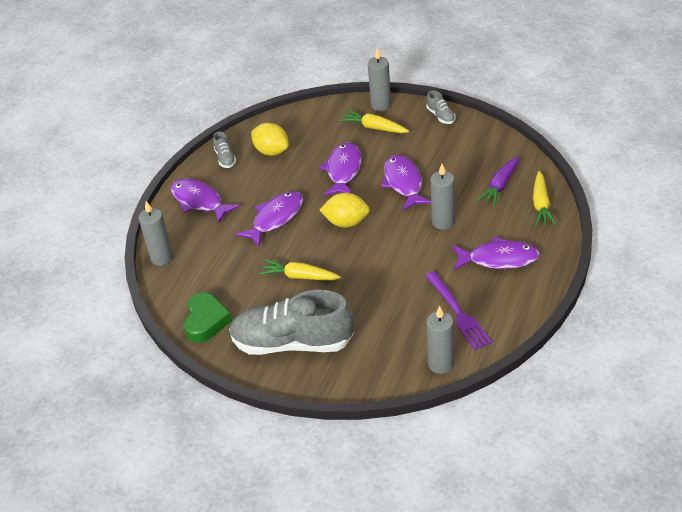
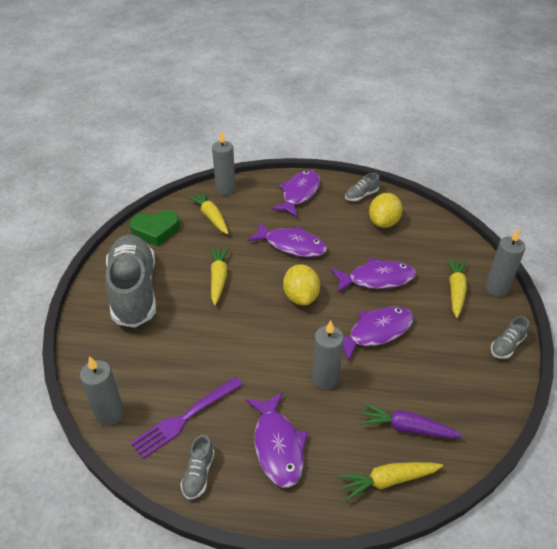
camera: 70 degrees right, 0 degrees up
none -> grey shoe [180,435,215,500]
none -> yellow carrot [187,190,229,234]

